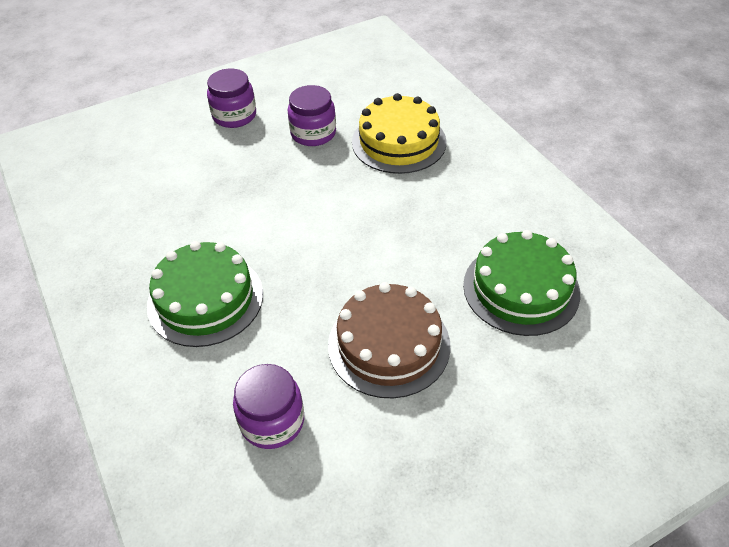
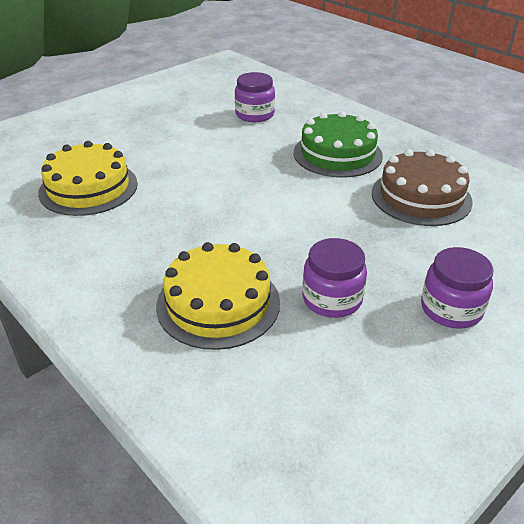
camera: 165 degrees right, 10 degrees down
brown cake [328,282,450,398] -> brown cake moved to [372,149,473,226]
green cake [463,230,580,336] -> yellow cake [38,141,138,216]

